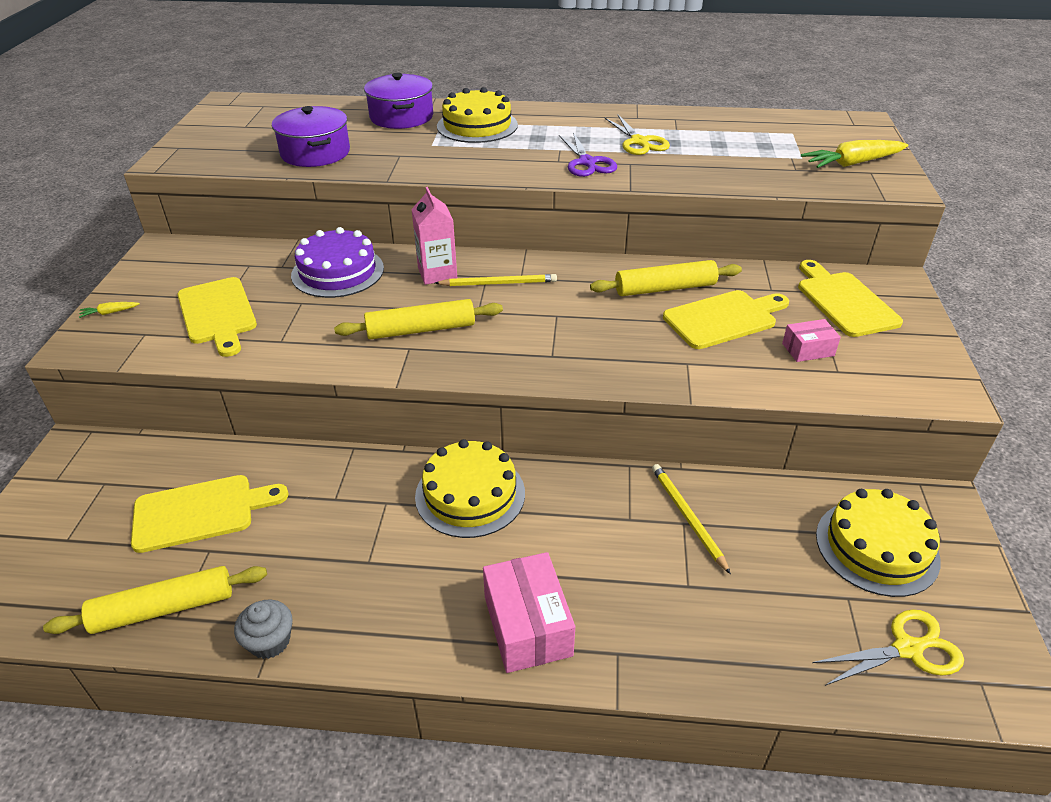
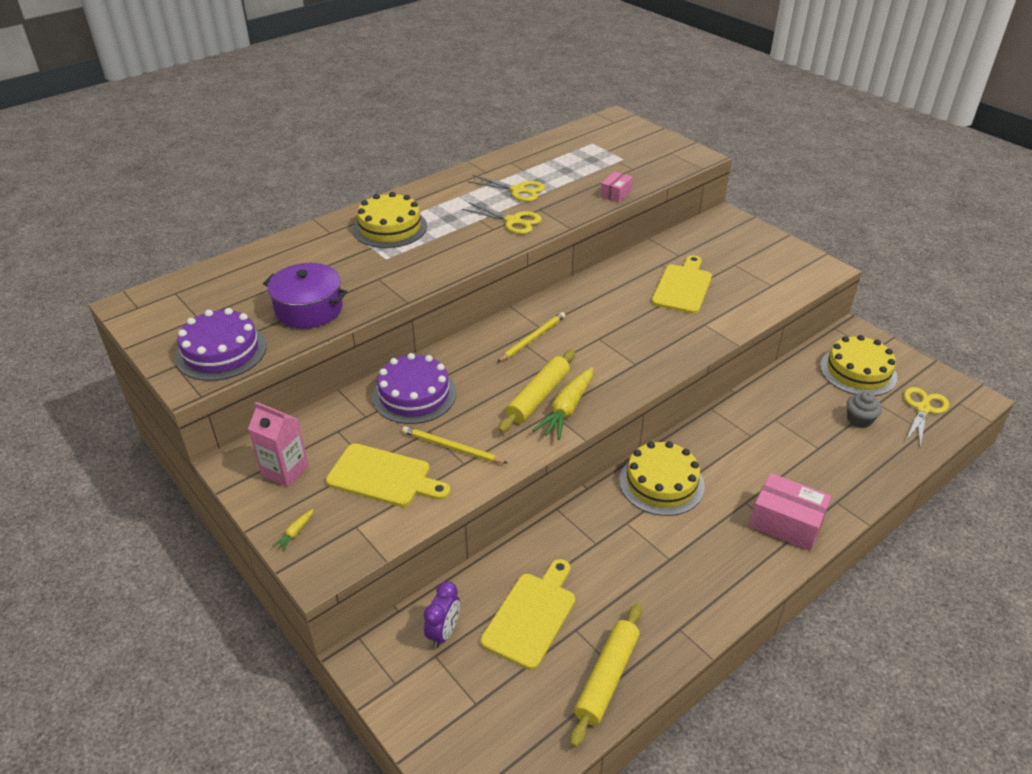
camera: 45 degrees left, 0 degrees up
grey cupcake [234,599,293,659] -> grey cupcake moved to [847,391,882,428]
purple pot [364,73,433,129] -> none
pink carton [411,187,457,285] -> pink carton moved to [248,402,309,487]
purple scissors [559,132,617,177] -> yellow scissors [462,202,542,234]
yellow rolling pin [590,260,742,296] -> none
yellow pencil [652,464,731,574] -> yellow pencil moved to [402,426,508,464]
pink box [782,319,841,362] -> pink box moved to [600,172,633,203]
yellow cutting board [798,260,903,337] -> none
yellow carrot [801,140,908,168] -> yellow carrot moved to [533,367,593,440]
none -> purple cake [175,308,267,381]
none -> purple clock [424,581,460,648]

